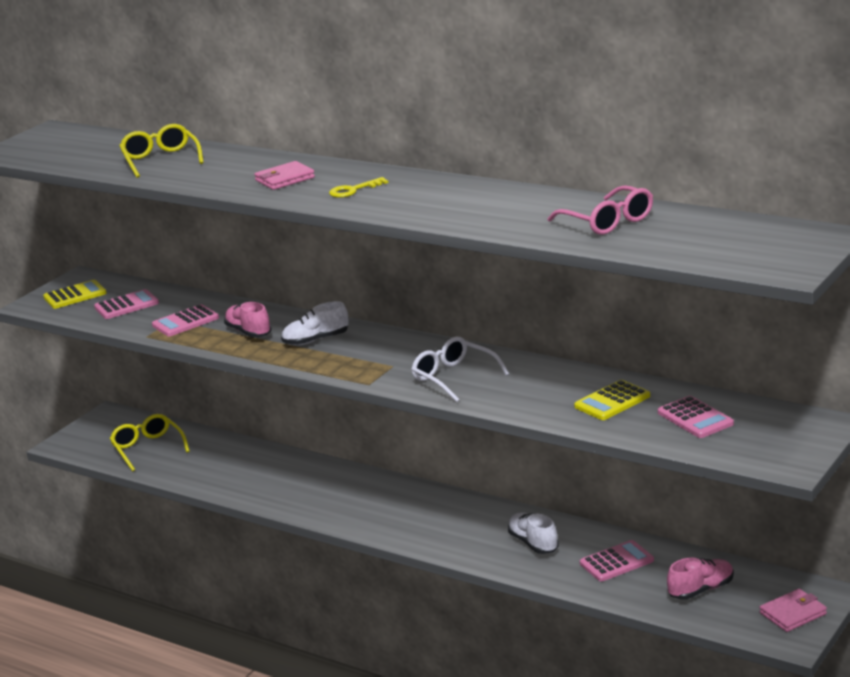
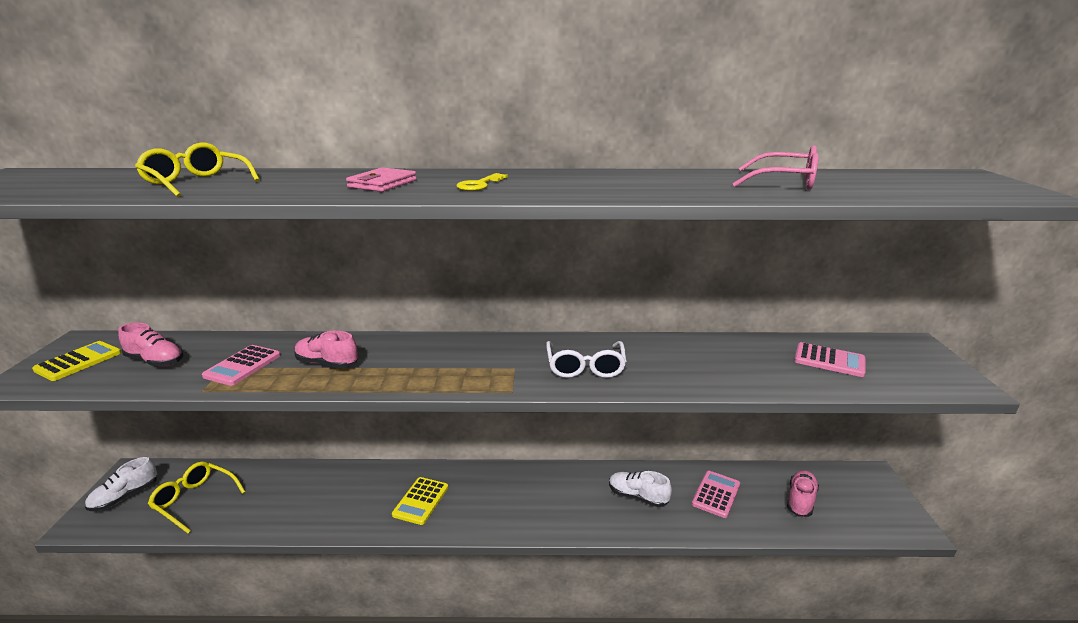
camera: 35 degrees left, 0 degrees up
pink calculator [94,289,159,319] -> pink shoe [118,323,183,367]
white shoe [281,301,349,345] -> white shoe moved to [85,457,157,511]
white glasses [411,337,509,402] -> white glasses turned 105 degrees counterclockwise [546,341,627,378]
yellow calculator [574,380,650,420] -> yellow calculator moved to [392,477,448,525]
pink wallet [760,589,827,632] -> none

